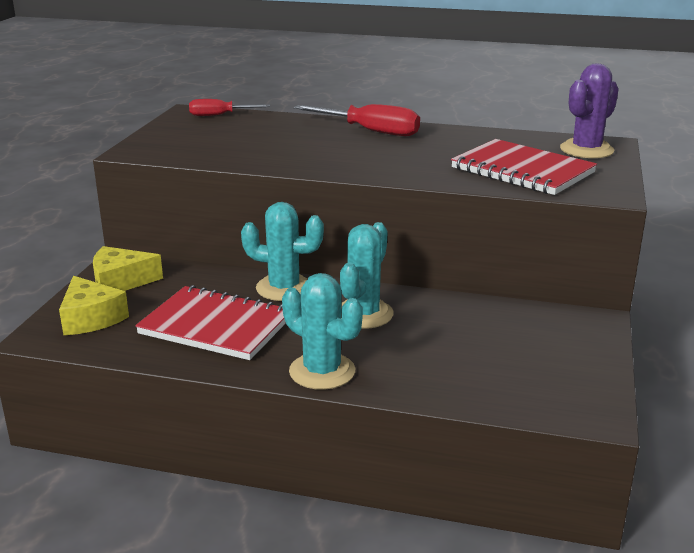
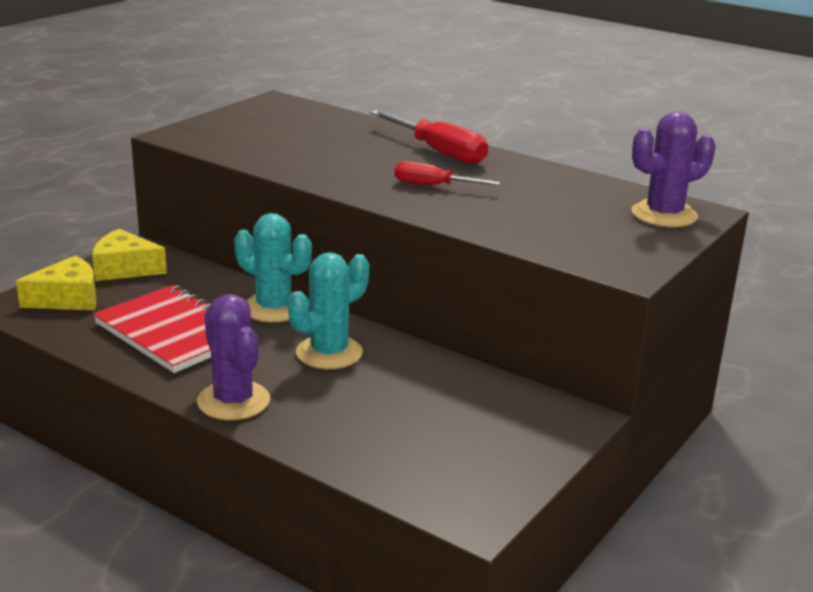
camera: 20 degrees right, 0 degrees up
yellow cheese [59,276,129,335] -> yellow cheese turned 105 degrees counterclockwise [16,255,97,310]
red screwdriver [189,99,270,116] -> red screwdriver moved to [395,161,500,185]
turquoise cactus [282,273,363,390] -> purple cactus [197,294,270,420]
red notebook [451,139,597,195] -> none

